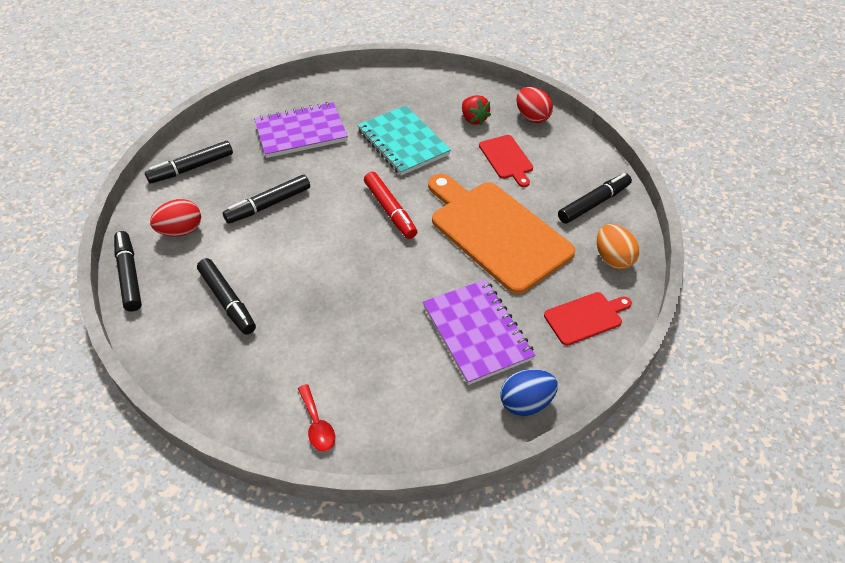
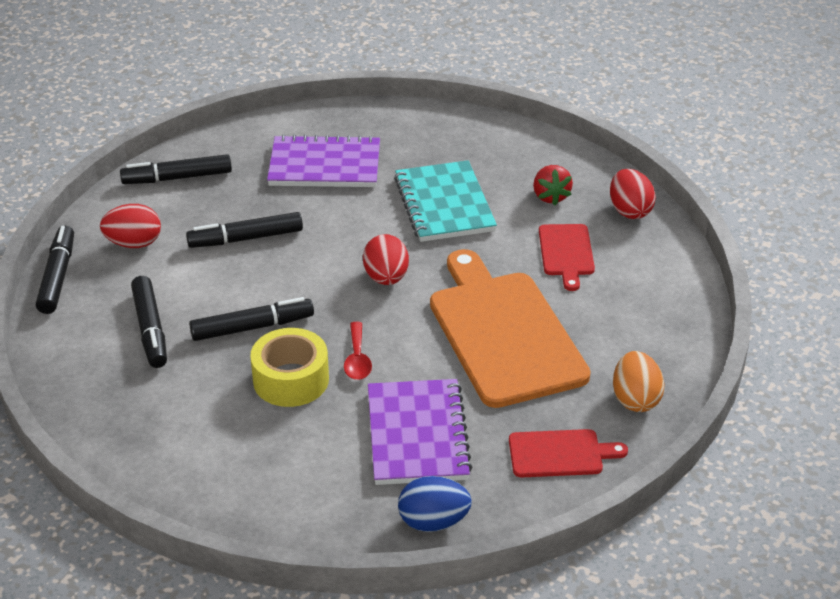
camera: 20 degrees right, 10 degrees down
red spoon [298,384,335,451] -> red spoon moved to [344,322,372,380]
red marker [364,172,417,239] -> red egg [363,234,409,285]
black marker [558,173,632,224] -> black marker moved to [189,297,314,341]
none -> yellow tape [250,328,329,407]

